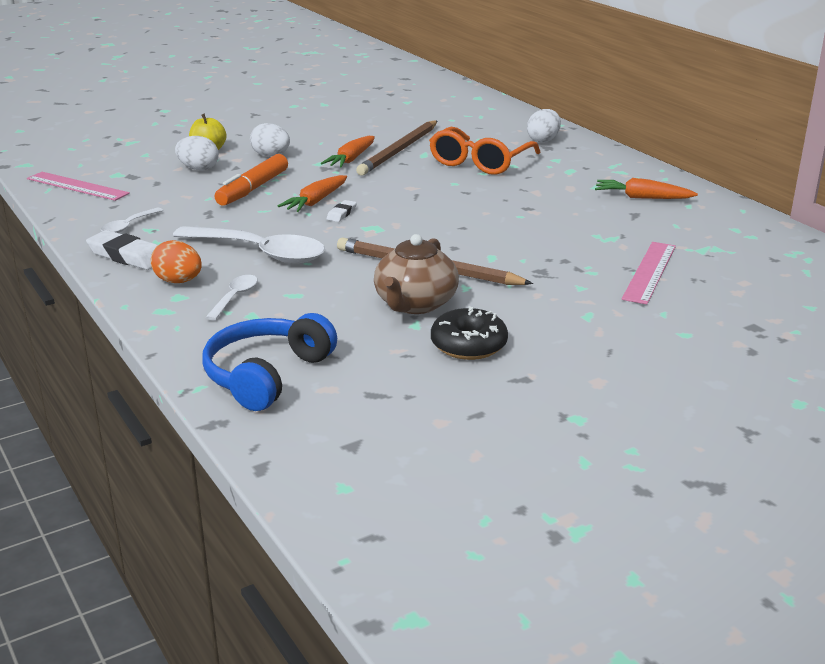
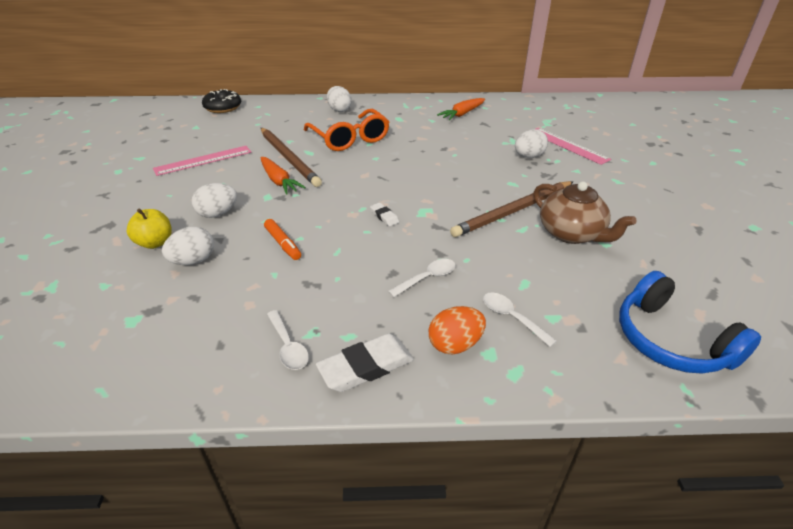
camera: 60 degrees left, 10 degrees up
pink ruler [27,172,130,201] -> pink ruler moved to [153,146,251,176]
white spoon [173,226,325,263] -> white spoon [388,259,456,297], size x0.48
orange marker [215,154,288,206] -> orange marker [264,219,301,260], size x0.61
orange carrot [278,175,347,212] -> none
black donut [431,306,508,360] -> black donut moved to [202,89,241,113]
none -> white egg [515,129,548,158]

